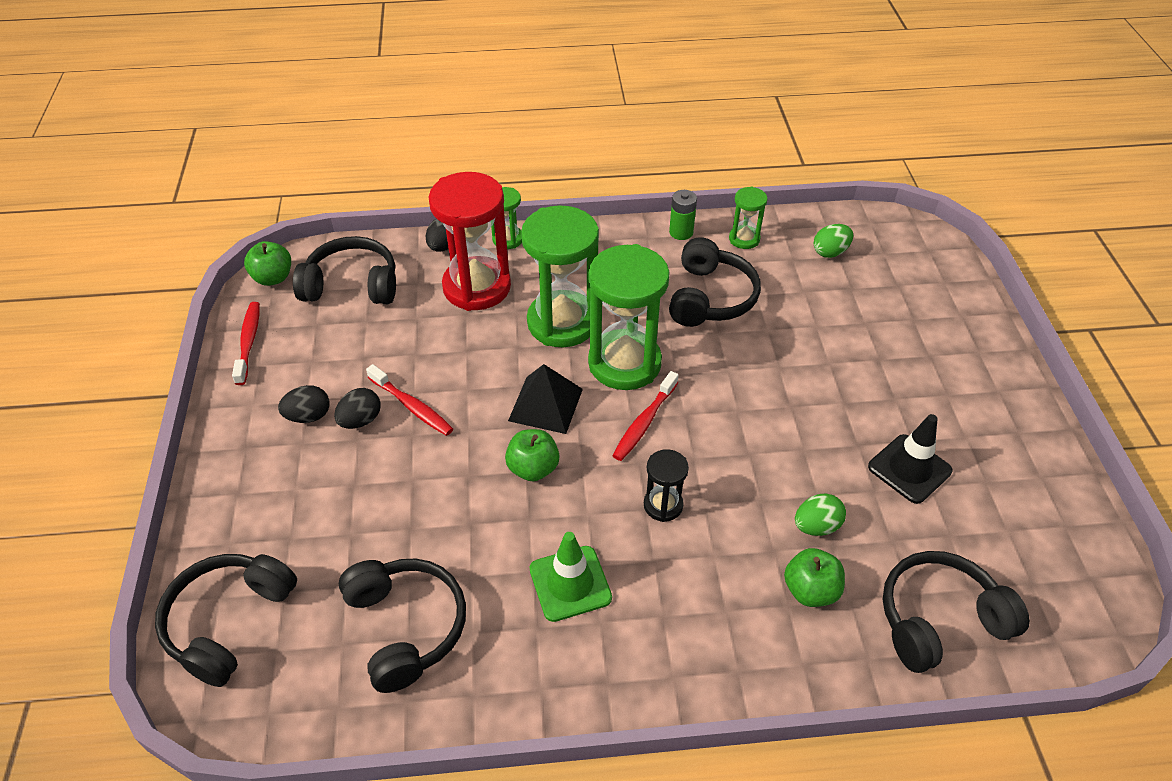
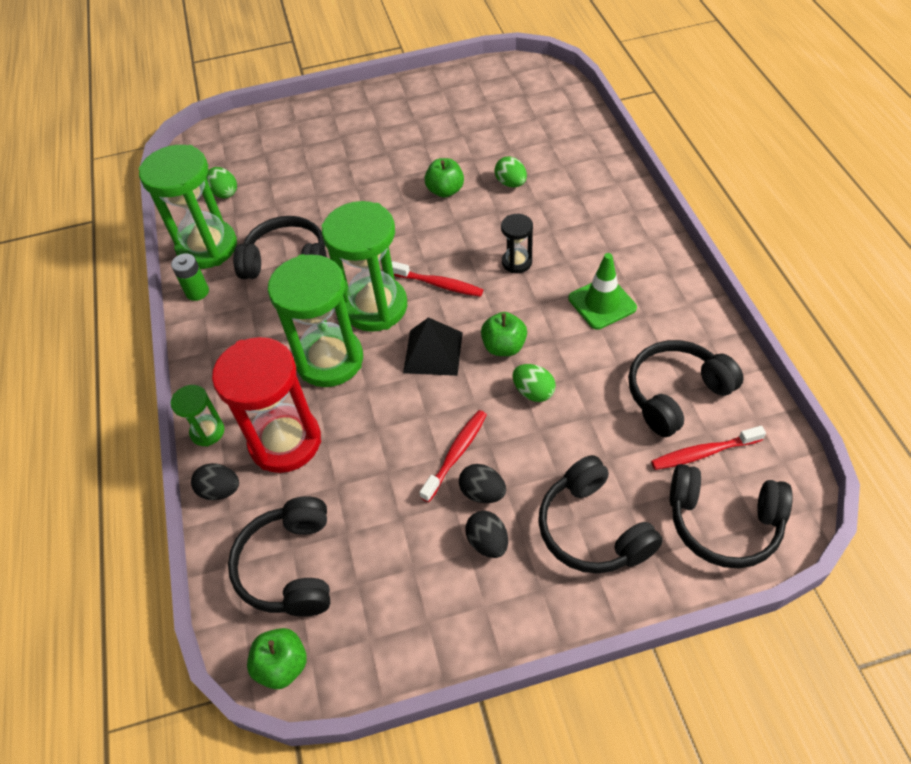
camera: 95 degrees left, 5 degrees up
red toothbrush [232,302,260,385] -> red toothbrush moved to [651,426,766,470]
green hourglass [729,186,768,249] -> green hourglass [138,145,237,269], size x2.08
green apple [784,548,845,607] -> green apple moved to [424,158,464,198]
black traffic cone [868,414,953,504] -> none
black headphones [883,551,1030,673] -> black headphones moved to [538,455,663,574]
none -> green egg [513,364,556,402]

